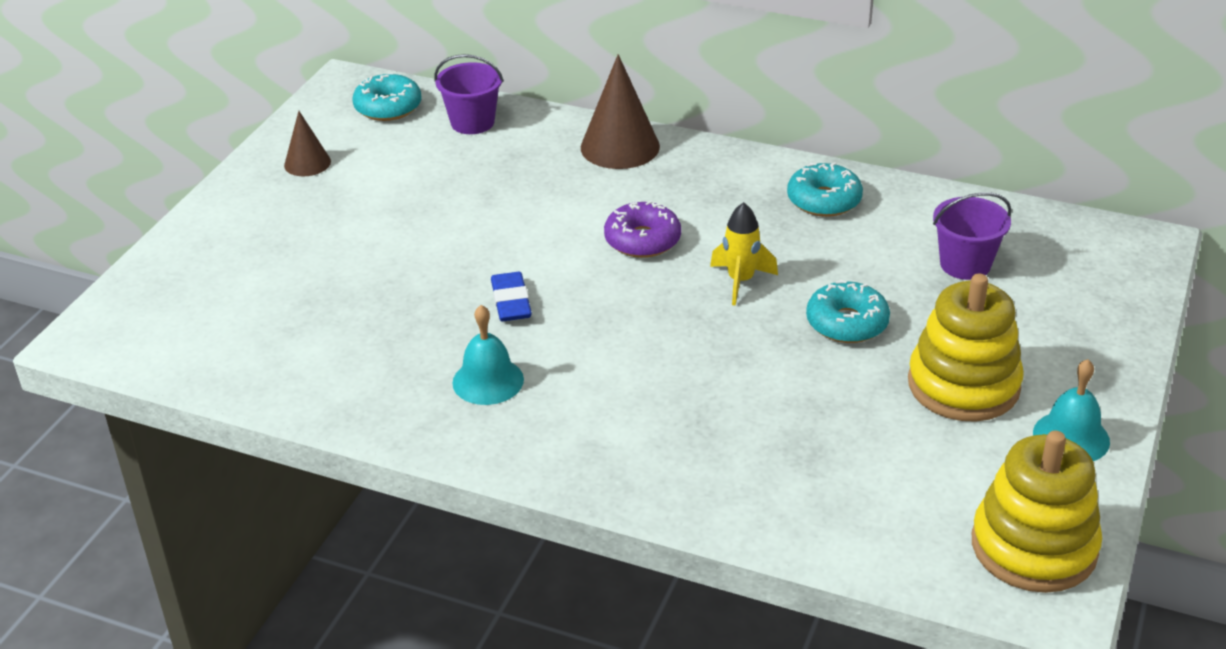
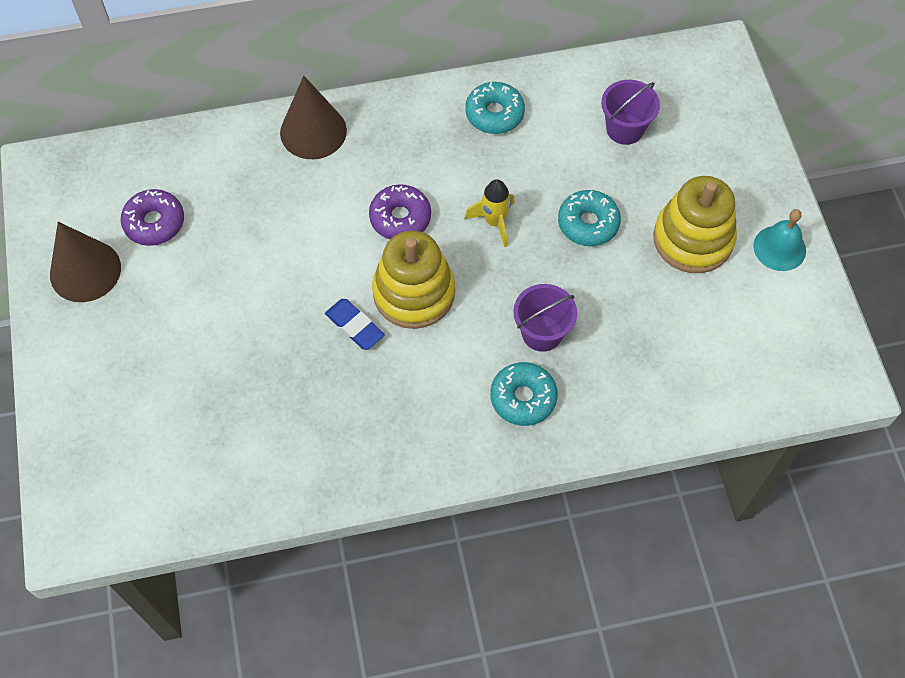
camera: 35 degrees left, 25 degrees up
brown cone [284,111,331,176] -> brown cone [50,222,121,302], size x1.72
turquoise donut [352,73,421,121] -> turquoise donut moved to [490,362,558,426]
purple bucket [434,54,504,134] -> purple bucket moved to [513,284,577,352]
turquoise bell [452,305,524,405] -> none
yellow stacking toy [972,431,1102,593] -> yellow stacking toy moved to [372,231,455,329]
none -> purple donut [121,189,184,246]

